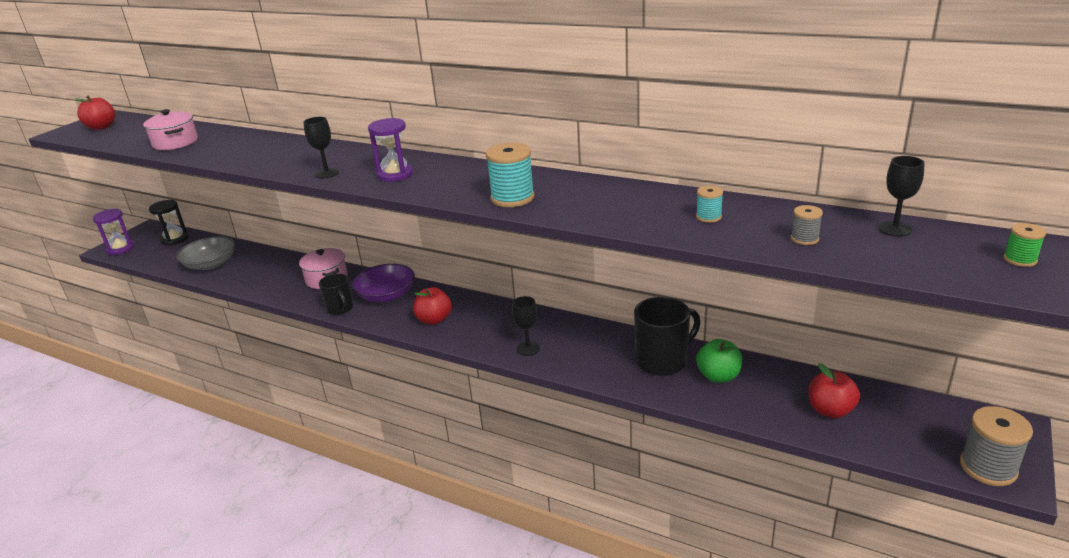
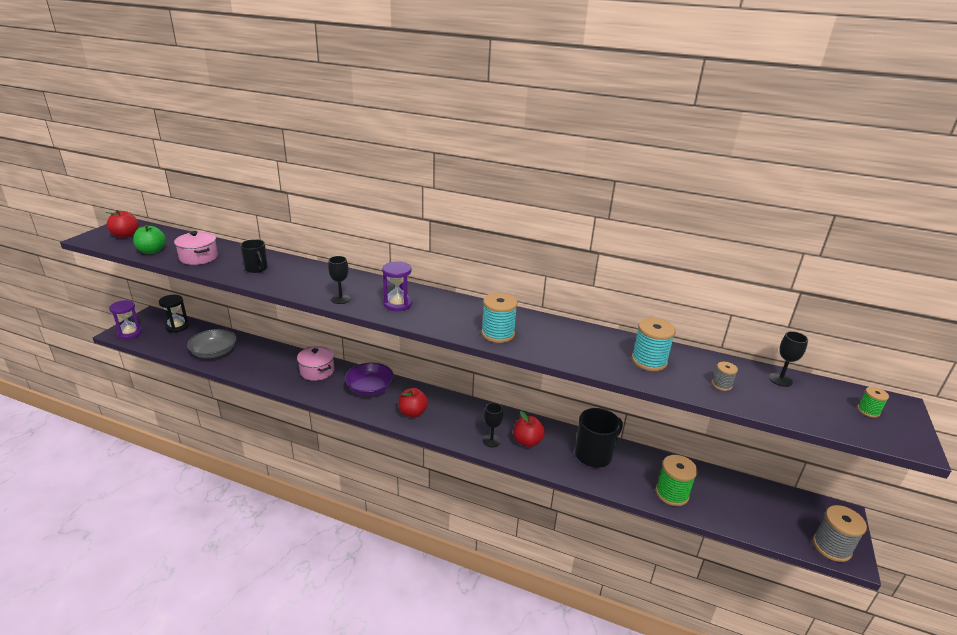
camera: 10 degrees left, 0 degrees up
black mug [319,273,353,315] -> black mug moved to [240,239,268,273]
turquoise spool [696,186,723,223] -> turquoise spool [632,318,676,371], size x1.91
green apple [696,339,742,383] -> green apple moved to [133,225,166,254]
red apple [809,363,860,418] -> red apple moved to [513,411,545,447]
none -> green spool [656,455,697,506]

